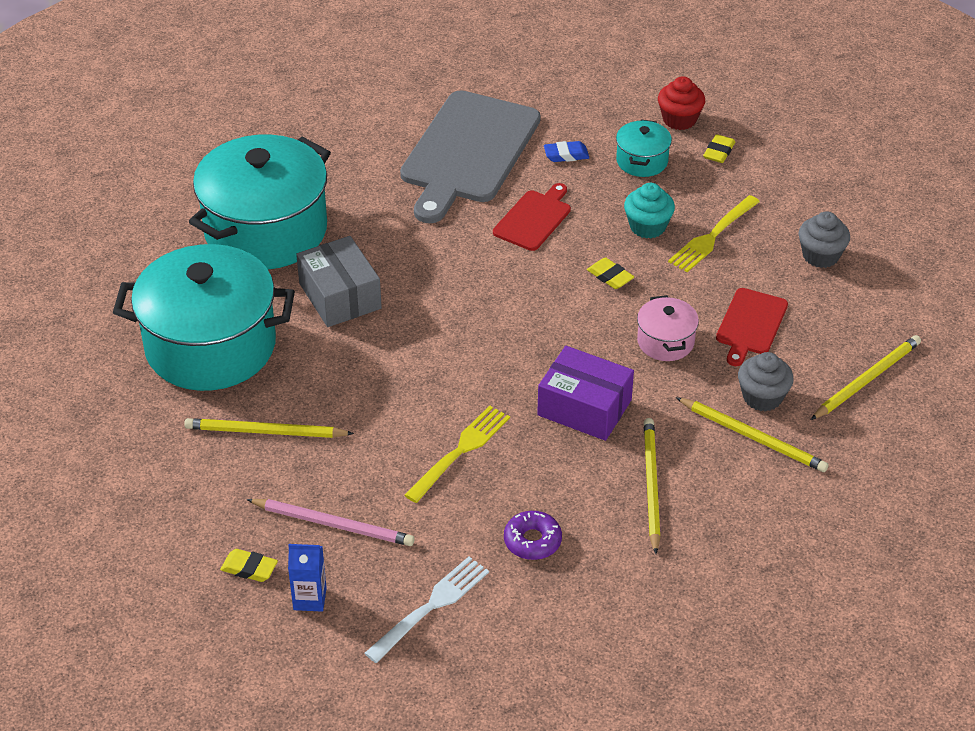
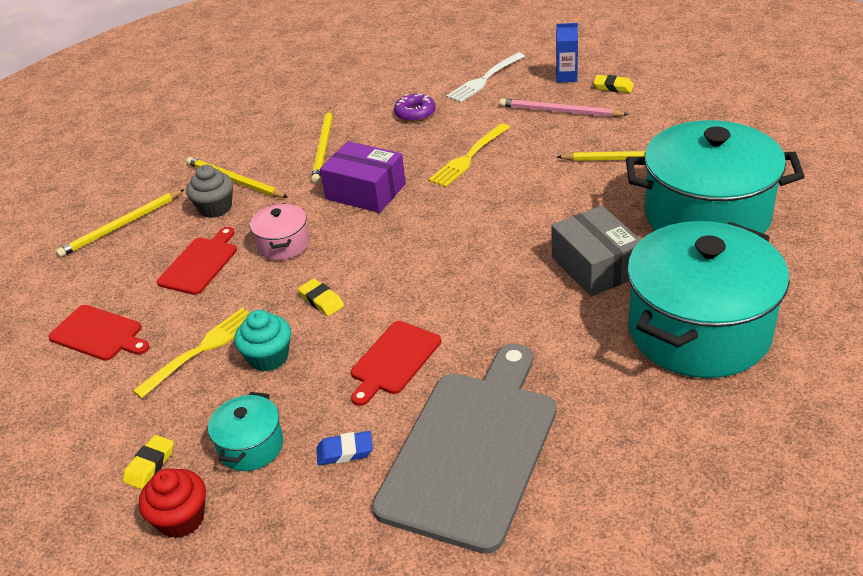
camera: 175 degrees left, 5 degrees down
grey cupcake [799,211,850,268] -> red cutting board [48,305,150,361]

